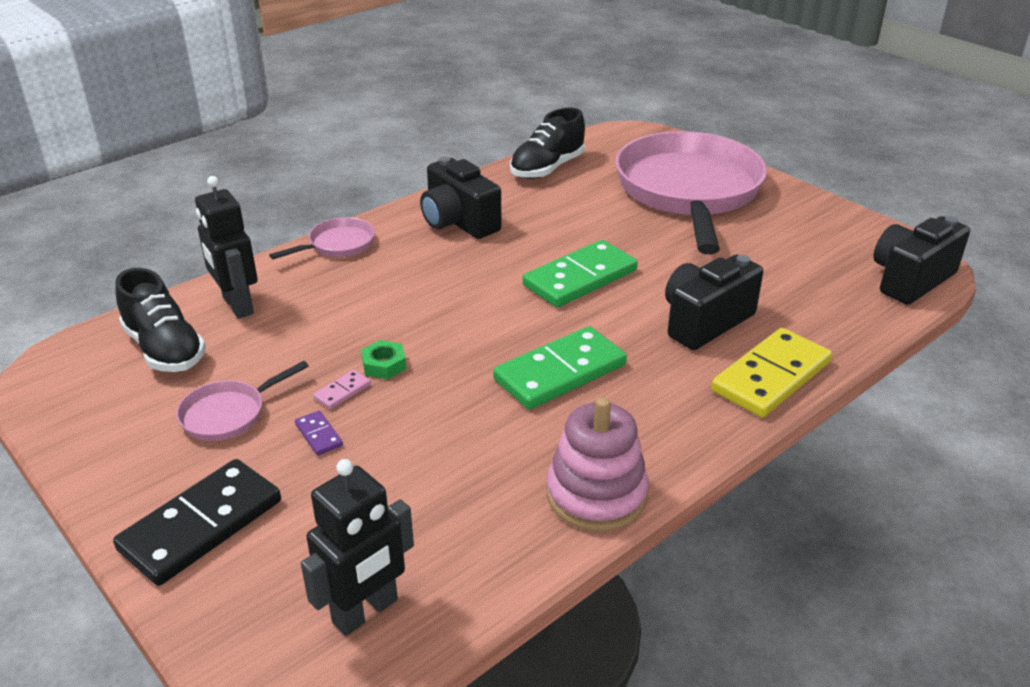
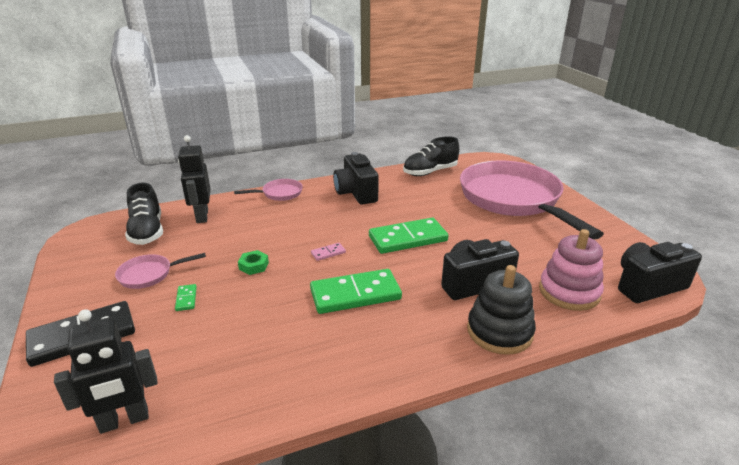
camera: 20 degrees right, 5 degrees down
purple domino [295,410,343,455] -> green domino [175,284,197,311]
pink domino [313,370,371,409] -> pink domino moved to [311,243,346,261]
pink stacking toy [547,397,649,531] -> pink stacking toy moved to [539,229,604,311]
pink pan [615,131,767,254] -> pink pan turned 45 degrees counterclockwise [460,160,604,239]
yellow domino [711,328,832,418] -> black stacking toy [467,265,536,355]

